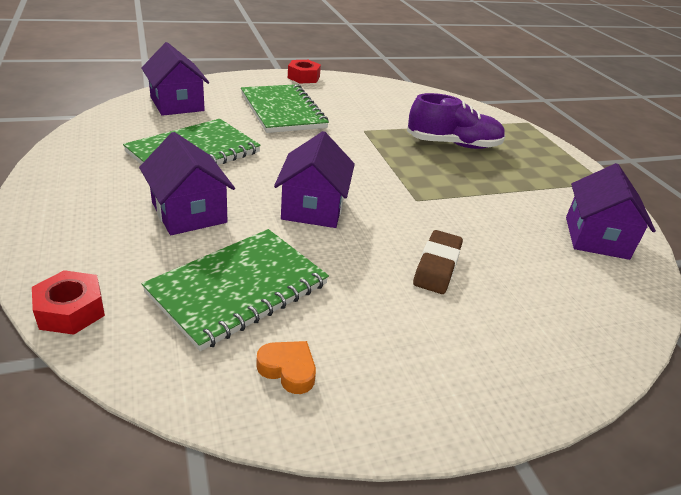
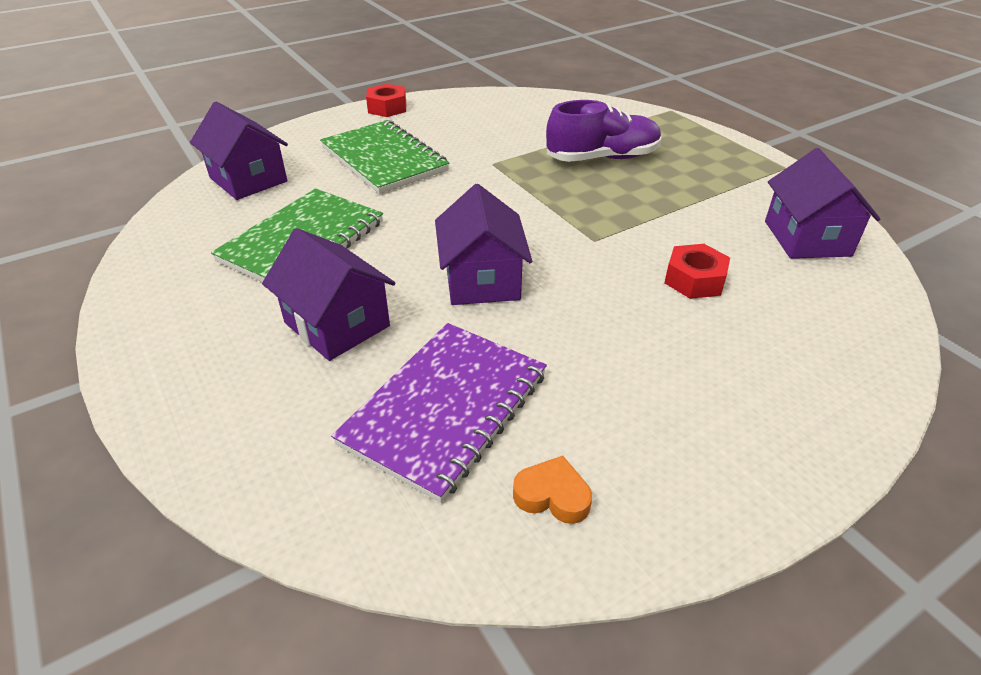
camera: 10 degrees left, 5 degrees up
red nut [32,270,105,335] -> red nut moved to [664,244,730,299]
green notebook [142,229,329,351] -> purple notebook [331,323,547,503]
brown eraser [413,230,463,294] -> none

